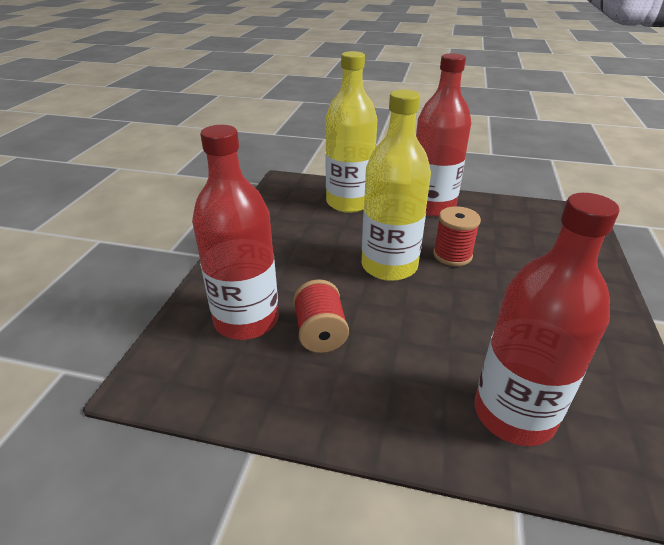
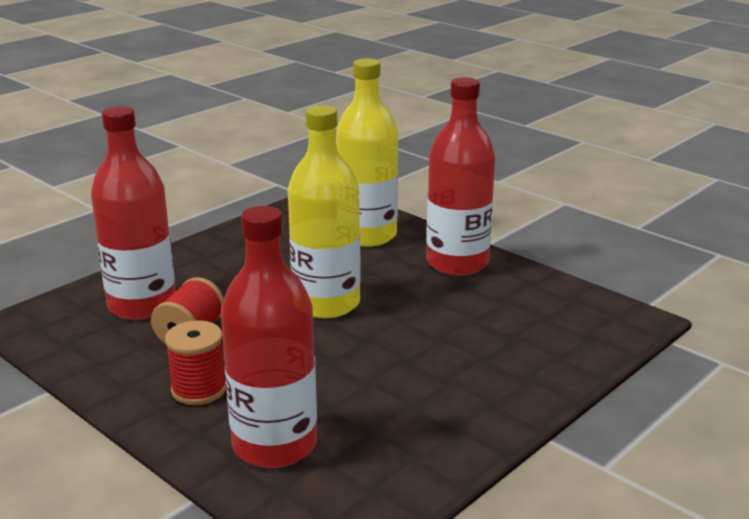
camera: 30 degrees right, 10 degrees down
red spool [433,206,481,266] -> red spool moved to [165,320,226,405]

